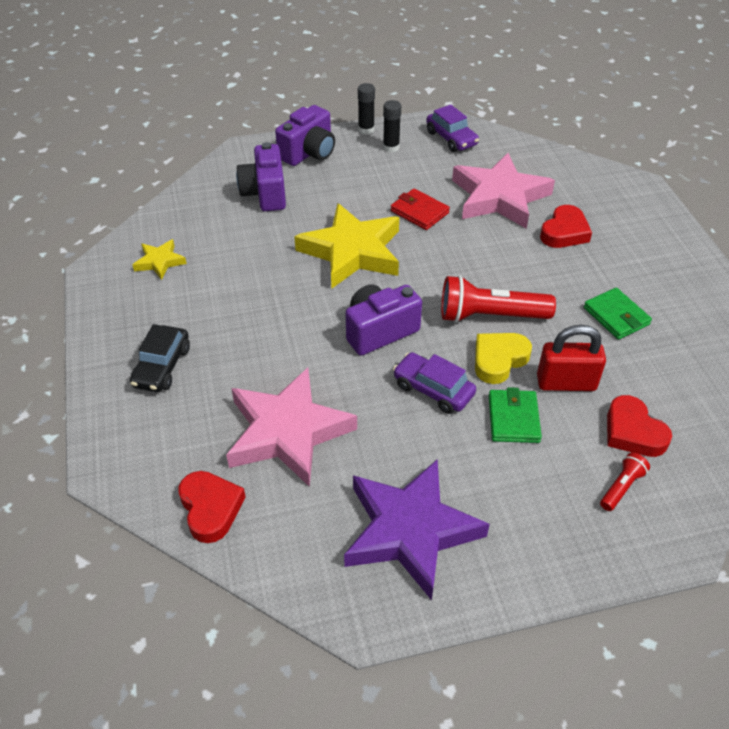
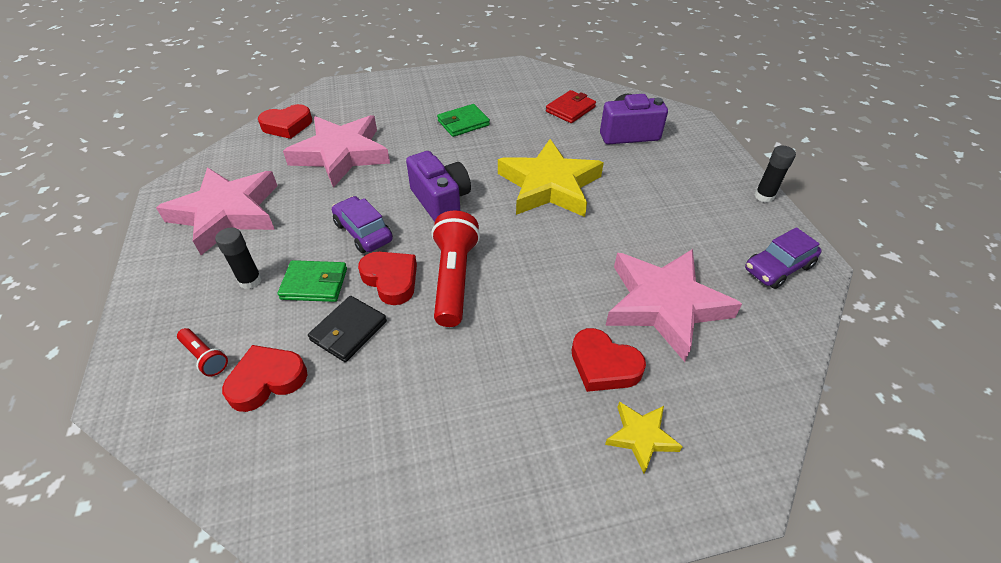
camera: 90 degrees right, 0 degrees up
black car [130,324,190,392] -> none
yellow star [133,239,187,280] -> yellow star moved to [605,401,683,474]
purple camera [275,105,335,166] -> none
purple star [344,459,490,600] -> pink star [156,167,278,255]
black glue stick [383,100,401,152] -> black glue stick moved to [215,228,262,289]
red wallet [391,189,450,230] -> red wallet moved to [546,90,596,123]
purple car [393,352,476,414] -> purple car turned 75 degrees counterclockwise [332,196,393,253]
yellow heart [475,333,532,384] -> red heart [358,252,417,305]
red padlock [537,325,606,391] -> black wallet [308,296,387,362]
green wallet [584,288,652,340] -> green wallet moved to [437,104,490,137]

